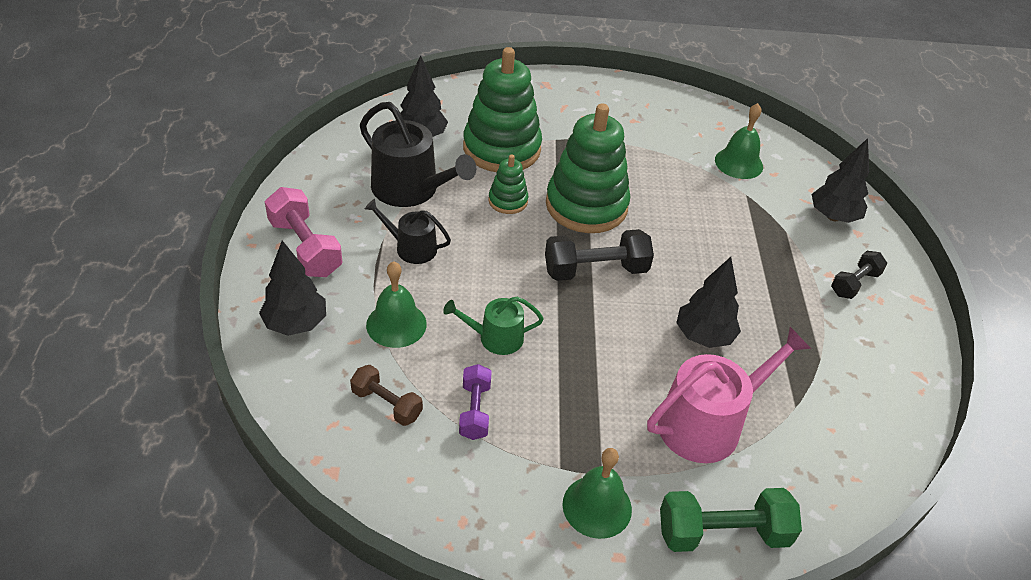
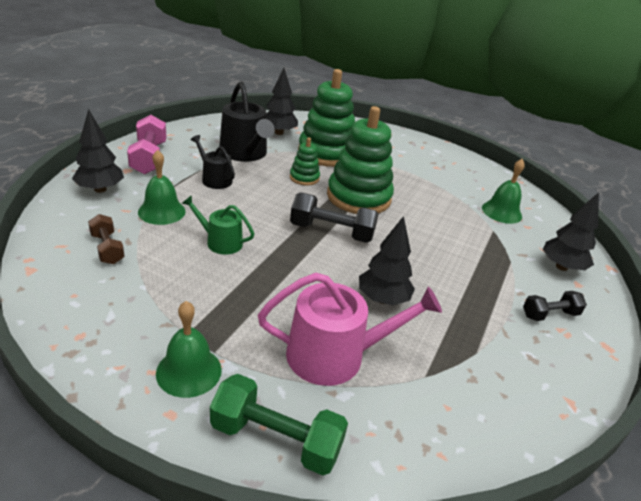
camera: 25 degrees right, 10 degrees down
purple dumbbell [459,364,492,440] -> none

